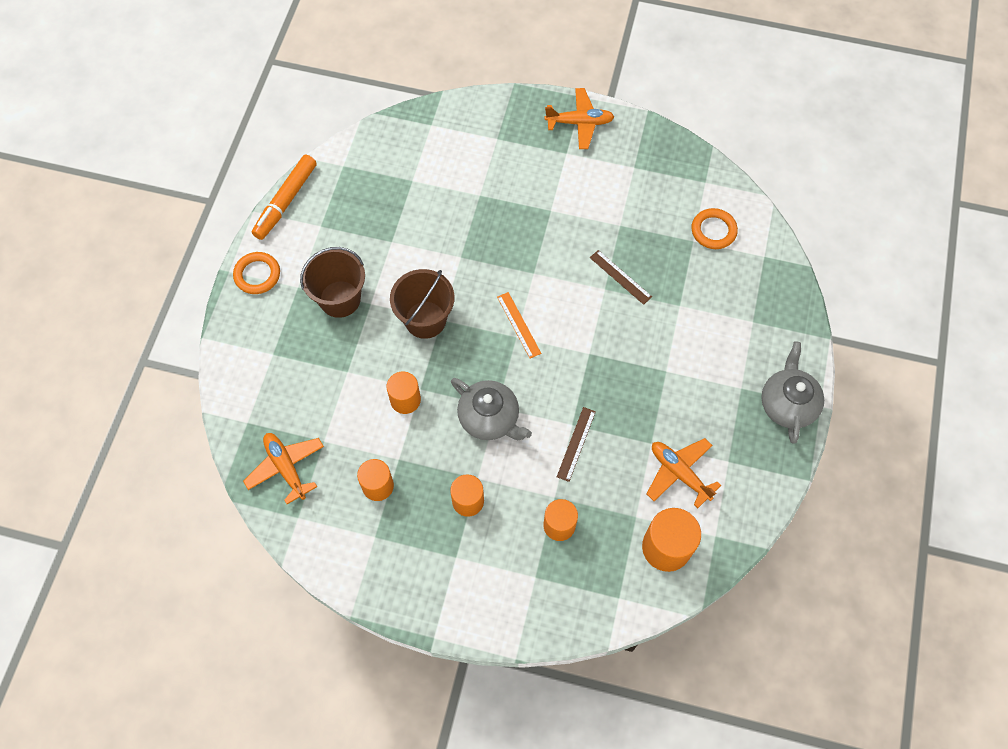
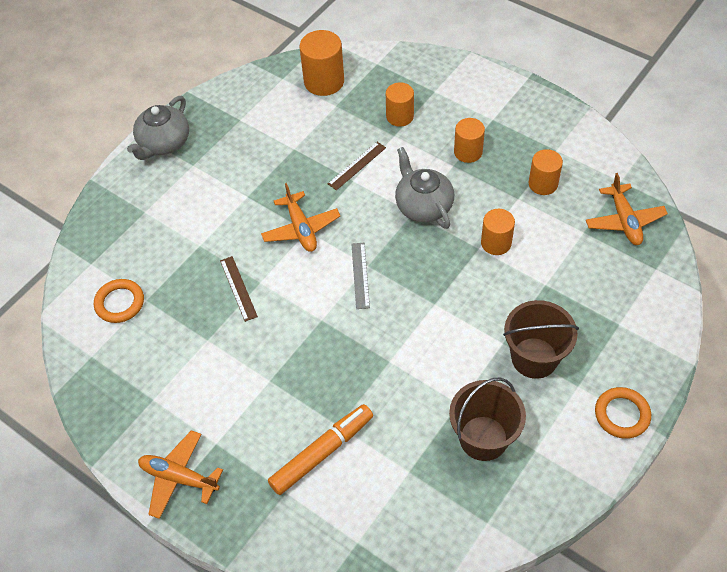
camera: 155 degrees left, 10 degrees down
orange marker [252,155,317,240] -> orange marker moved to [268,404,373,495]
brown bucket [390,269,454,339] -> brown bucket moved to [449,378,526,461]
orange ruler [497,292,541,358] -> grey ruler [351,243,370,309]
orange plane [647,438,721,508] -> orange plane moved to [261,183,340,252]

